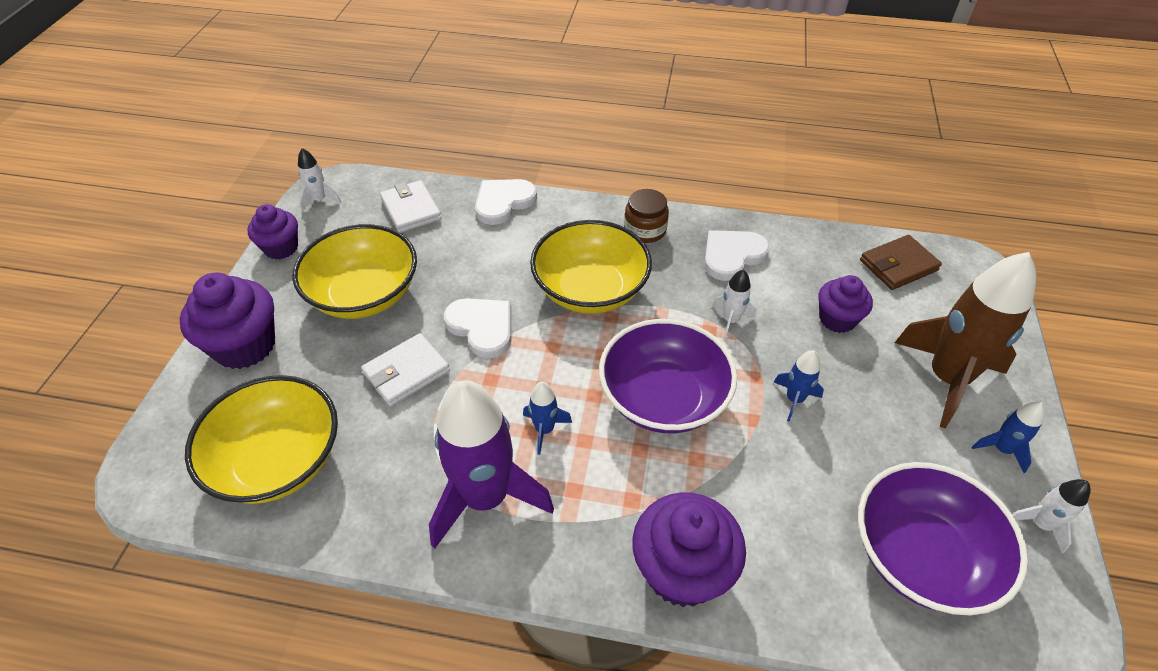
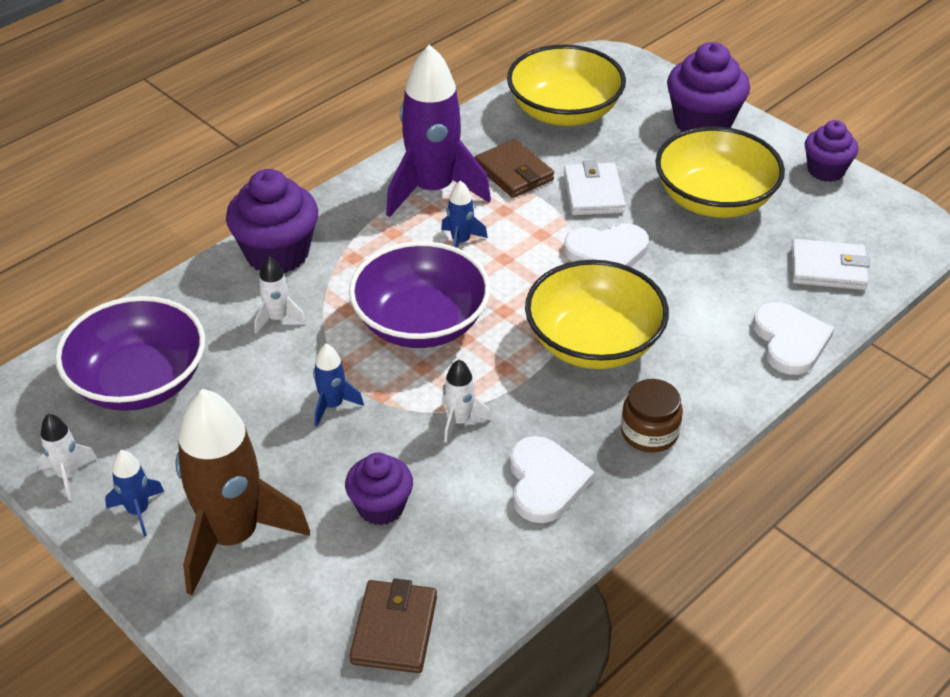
camera: 125 degrees right, 5 degrees down
white rocket [298,148,341,212] -> white rocket moved to [255,257,306,334]
none -> brown wallet [475,139,554,198]

